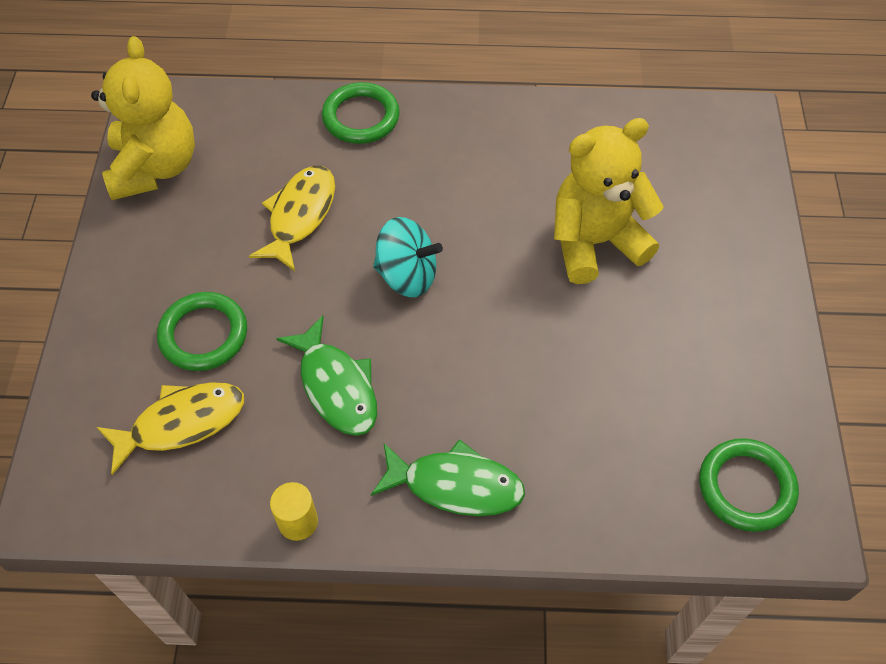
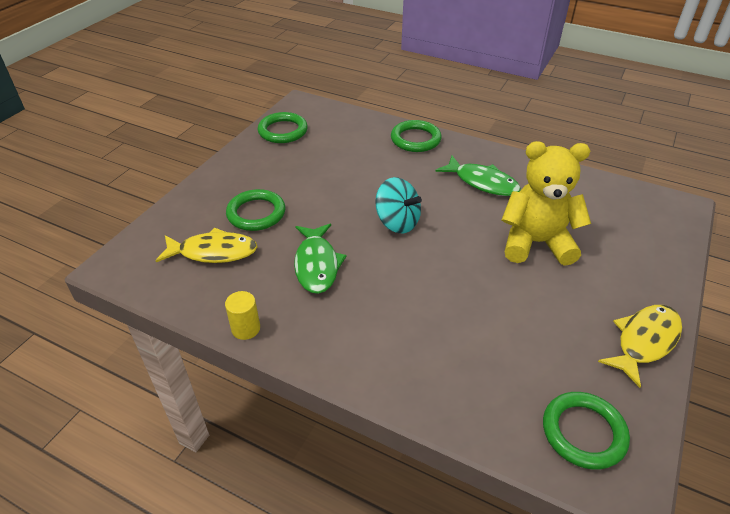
camera: 25 degrees right, 15 degrees down
yellow teddy bear [91,36,195,200] -> green ring [258,112,308,143]
yellow fish [249,166,335,271] -> yellow fish moved to [598,305,682,388]
green fish [371,439,525,516] -> green fish moved to [435,156,521,196]

